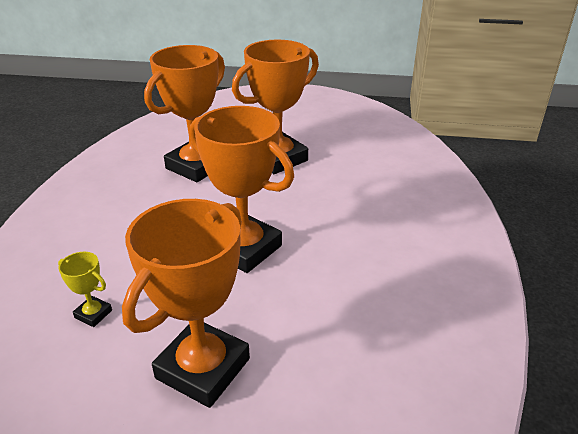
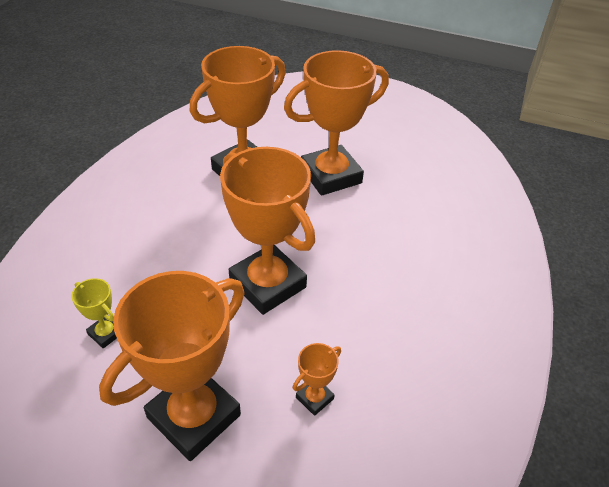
camera: 10 degrees right, 10 degrees up
none -> orange trophy [293,343,341,416]

